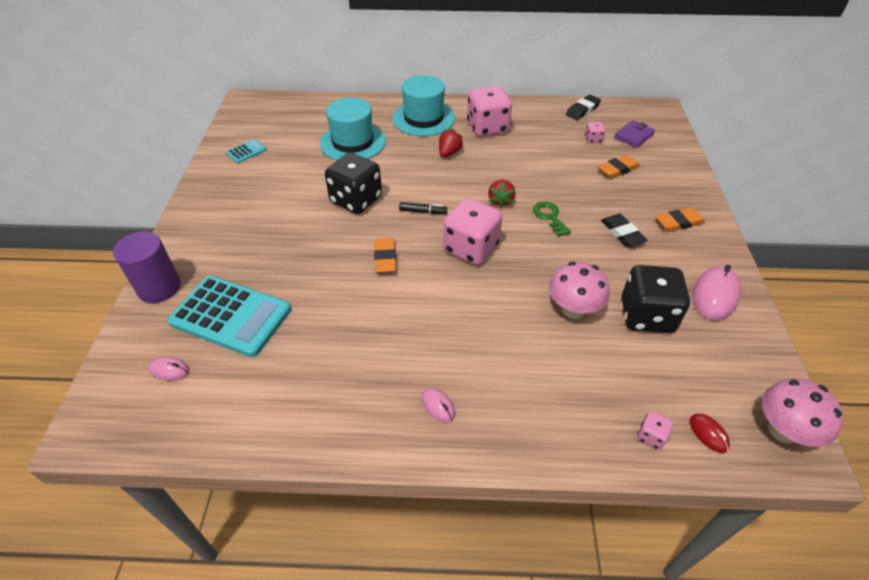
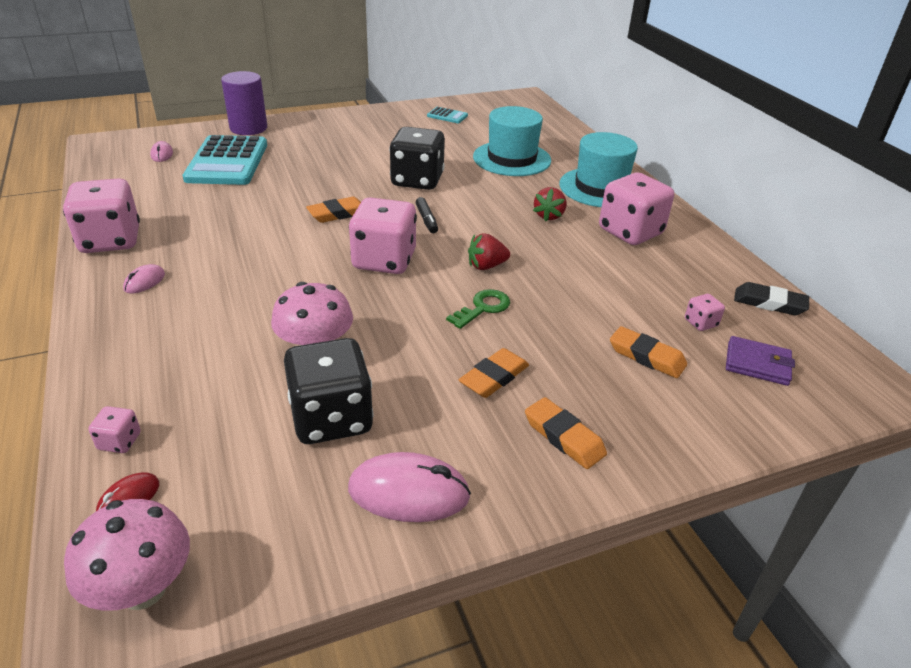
camera: 65 degrees right, 10 degrees down
red strawberry [439,129,463,157] -> red strawberry turned 105 degrees clockwise [533,187,567,221]
black eraser [601,214,648,247] -> orange eraser [459,348,529,398]
none -> pink dice [63,178,140,253]

